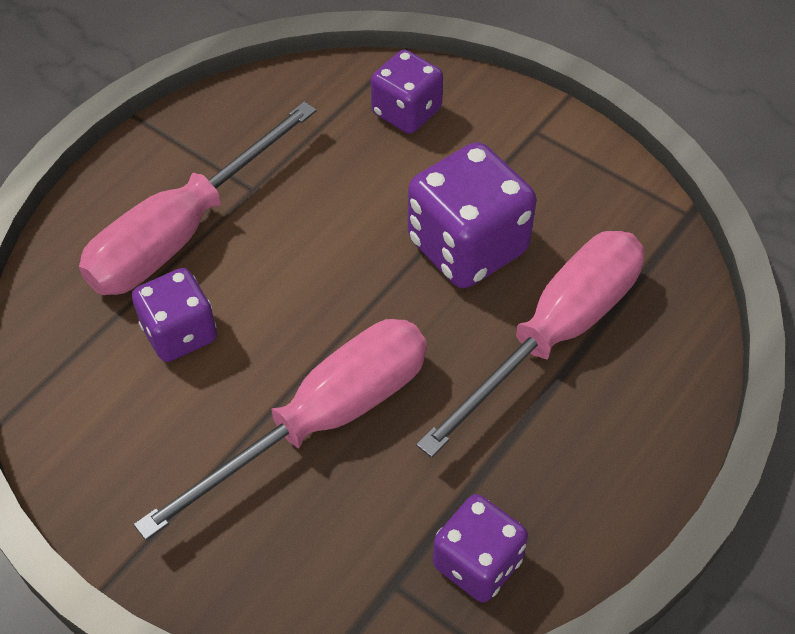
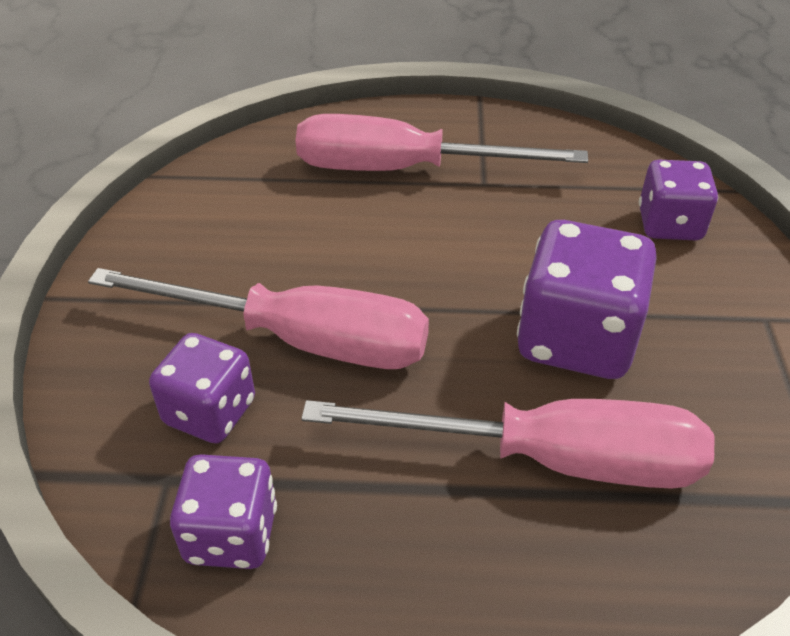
camera: 55 degrees right, 10 degrees down
purple dice [132,268,217,362] -> purple dice moved to [149,333,255,444]

